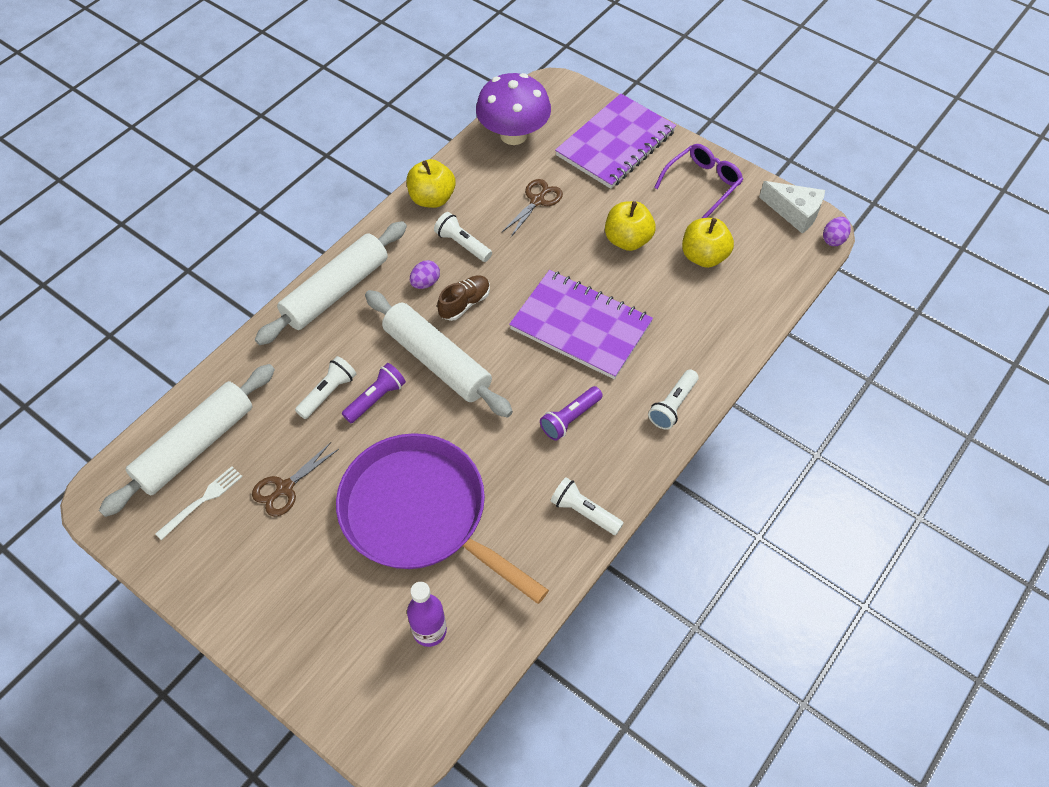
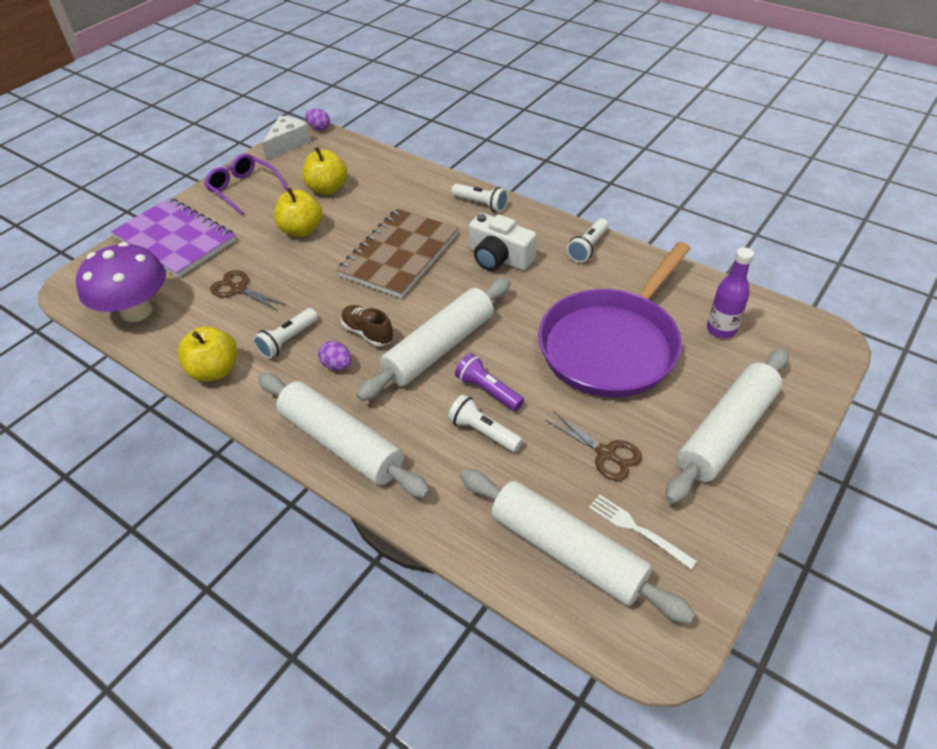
camera: 90 degrees left, 10 degrees down
purple notebook [509,270,653,379] -> brown notebook [337,209,459,298]
purple flashlight [540,386,603,441] -> white camera [469,213,537,271]
none -> white rolling pin [665,348,789,504]

